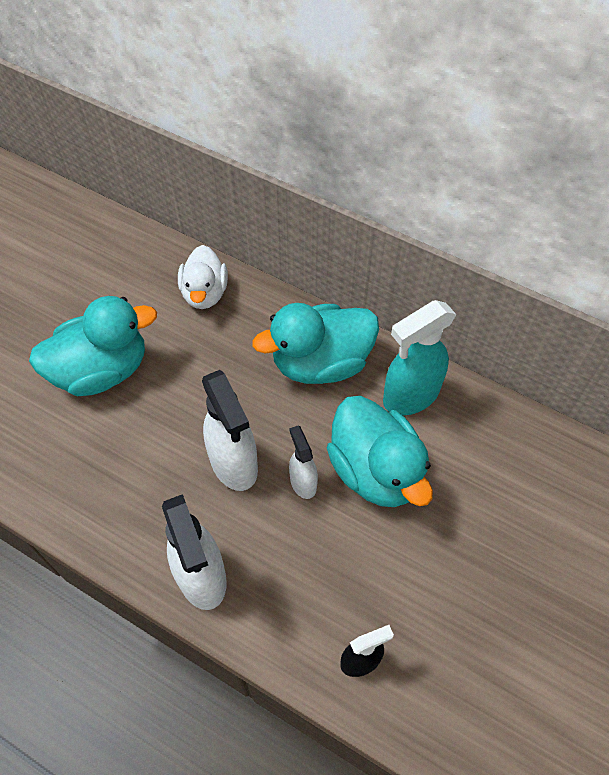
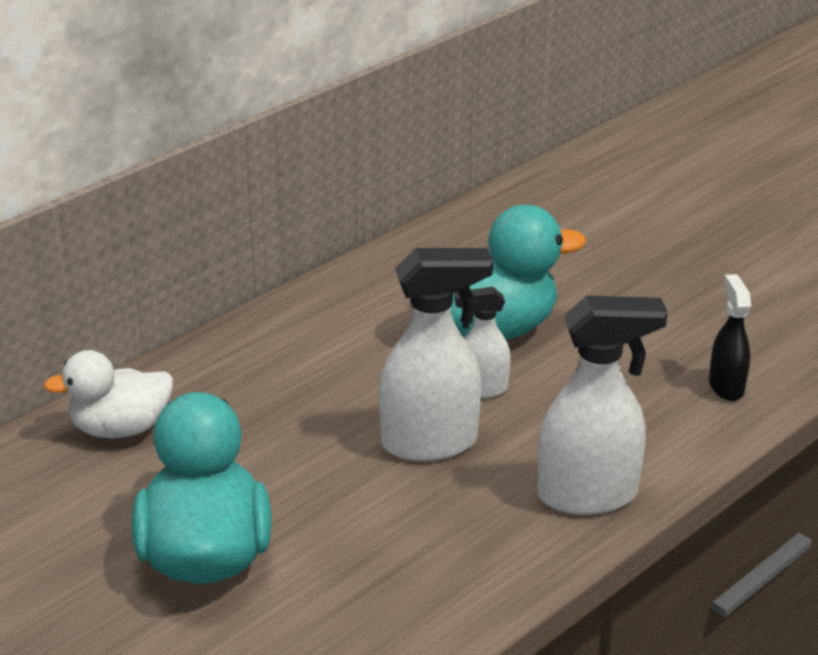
camera: 75 degrees left, 25 degrees down
white duck [178,245,228,309] -> white duck turned 150 degrees clockwise [44,350,173,438]
turquoise duck [252,303,379,384] -> none
turquoise spray bottle [383,300,457,415] -> none

